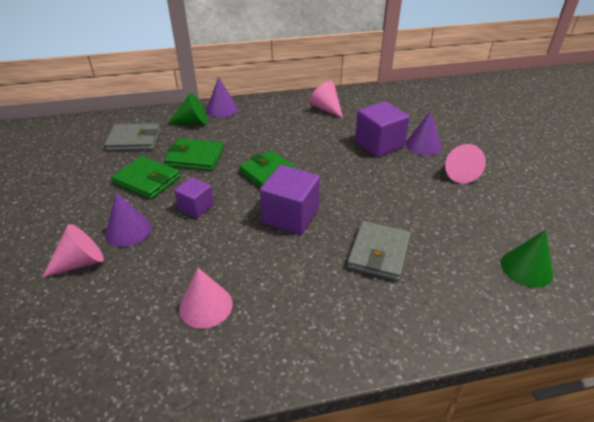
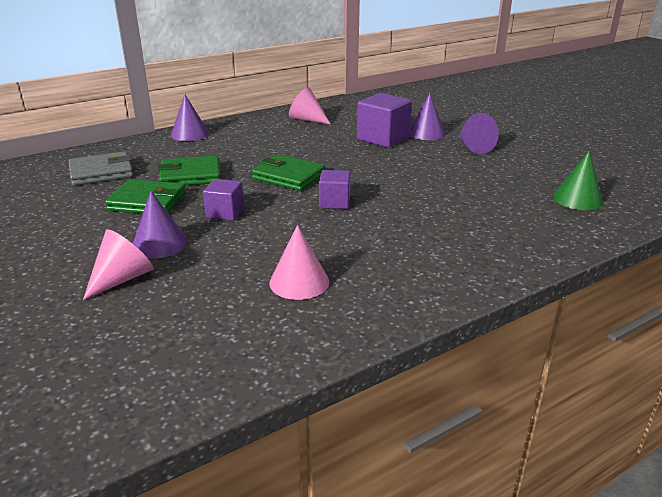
camera: 20 degrees left, 10 degrees down
green cone [168,93,207,124] -> none
purple cube [260,165,320,235] -> purple cube [319,170,351,209], size x0.60
grey wallet [347,221,411,281] -> none
pink cone [445,144,486,183] -> purple cone [459,113,499,154]

